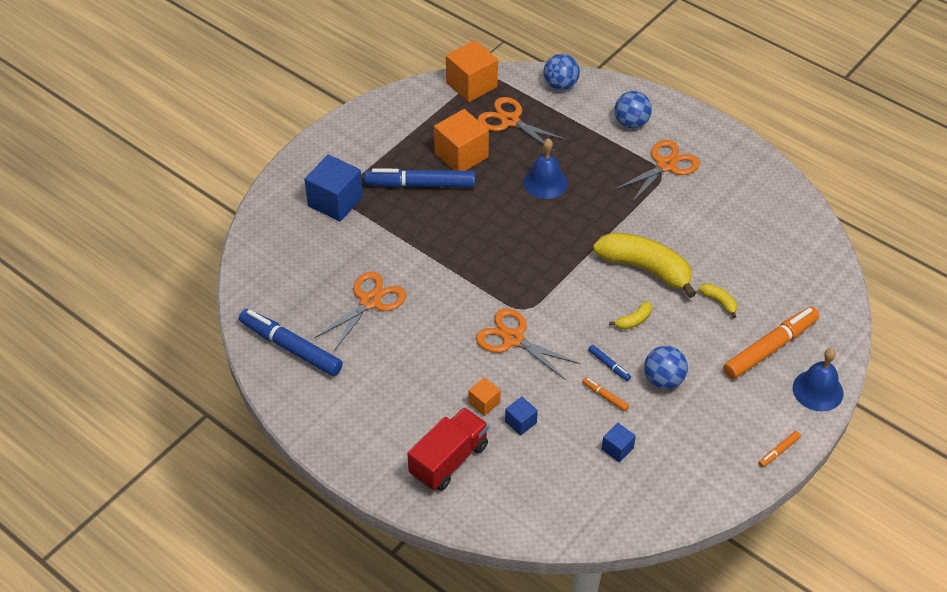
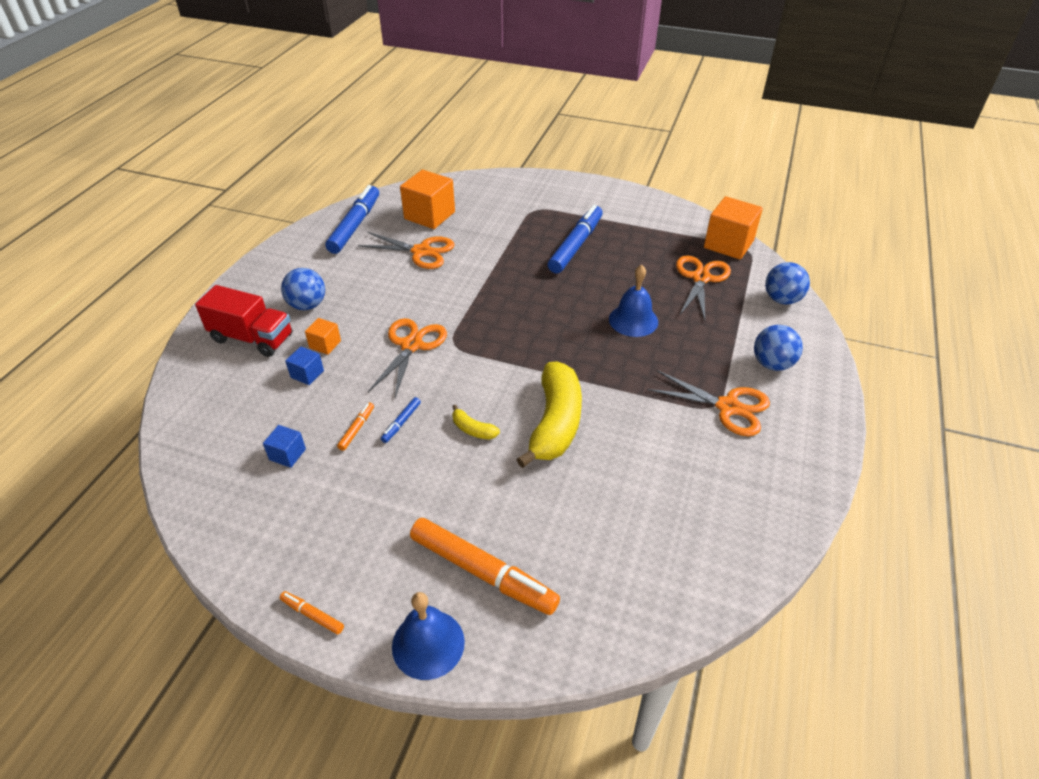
camera: 70 degrees right, 5 degrees down
blue cube [304,155,363,221] -> none
blue marker [364,168,475,188] -> blue marker turned 45 degrees clockwise [548,205,603,273]
orange cube [434,109,489,171] -> orange cube moved to [400,170,455,229]
blue ball [644,346,688,389] -> blue ball moved to [281,268,325,310]
yellow banana [699,283,737,318] -> none

